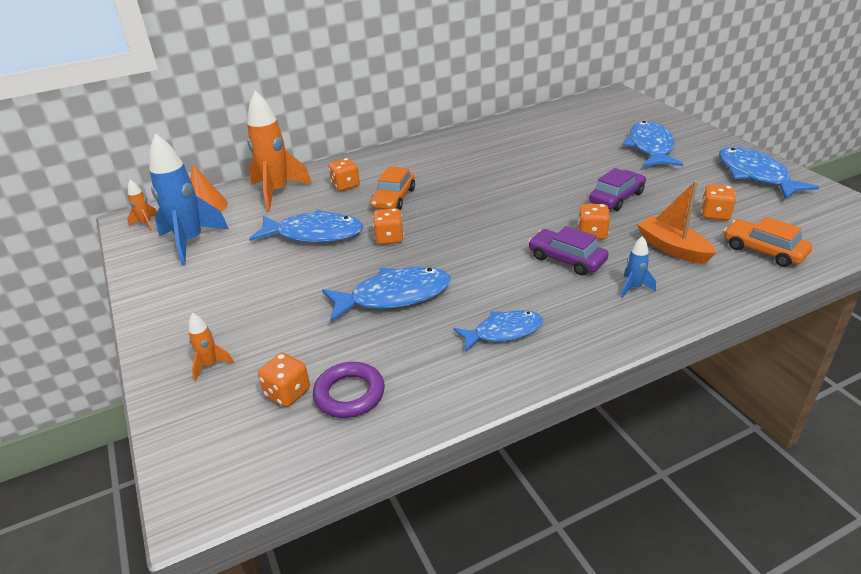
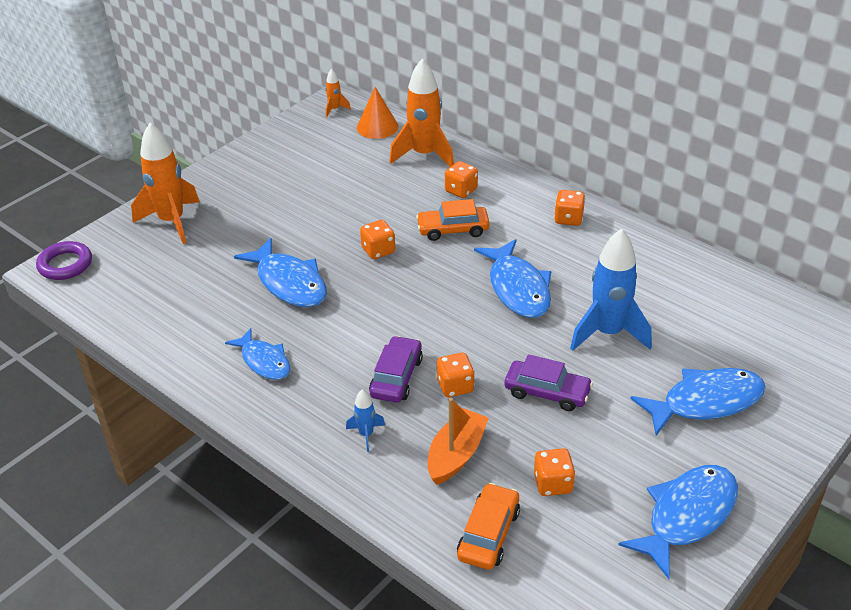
camera: 65 degrees right, 5 degrees up
blue rocket [149,133,229,265] -> blue rocket moved to [570,228,652,351]
orange rocket [188,313,234,381] -> orange rocket [131,123,200,244], size x2.20
blue fish [249,210,363,243] -> blue fish moved to [474,239,551,318]
orange dice [258,353,310,407] -> orange dice moved to [554,190,585,226]
purple ring [313,362,385,418] -> purple ring moved to [36,241,92,280]

